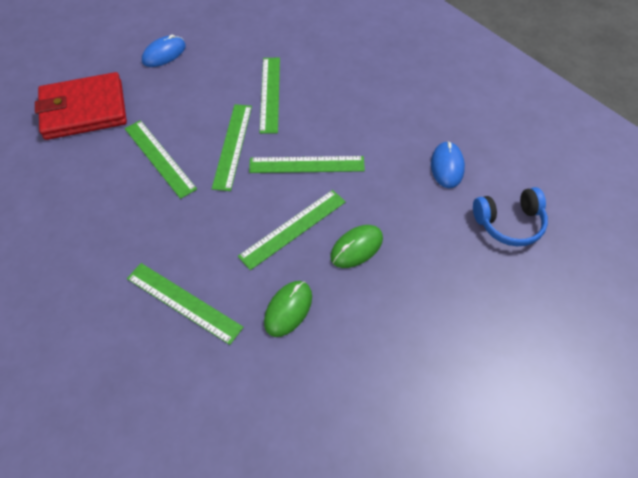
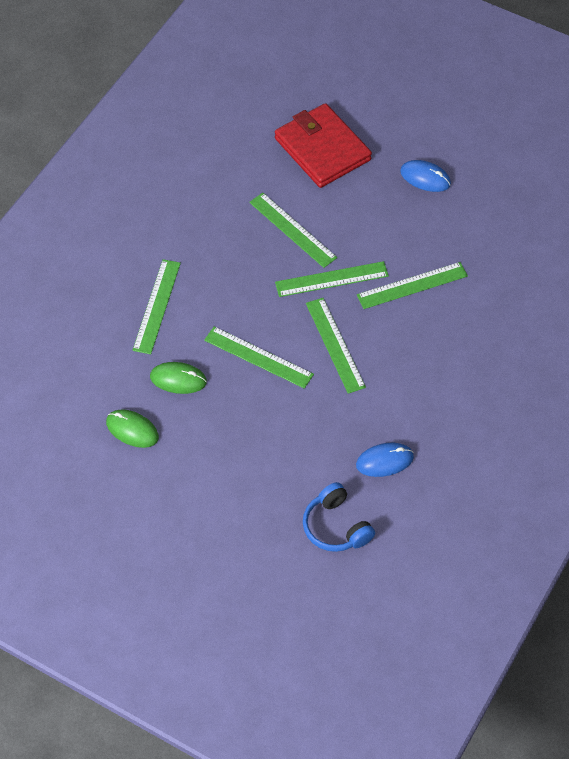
camera: 70 degrees right, 0 degrees up
green ruler [124,120,197,199] -> green ruler turned 75 degrees counterclockwise [249,193,337,268]
green mouse [330,225,383,268] -> green mouse moved to [106,409,159,448]

